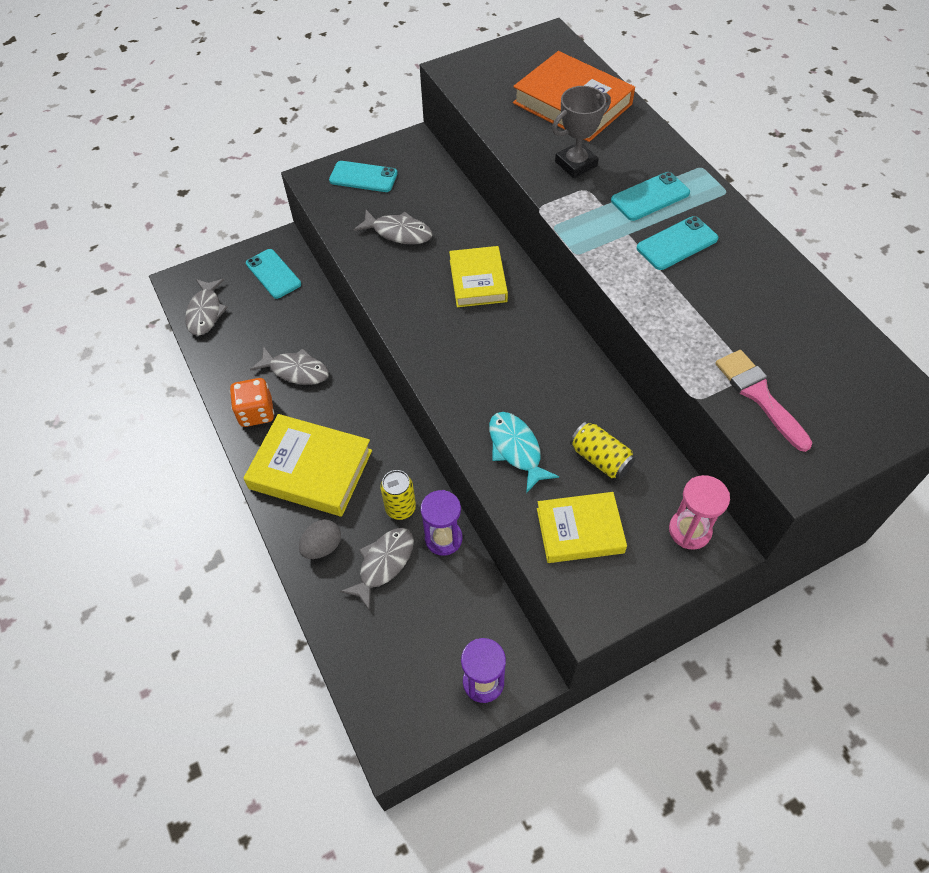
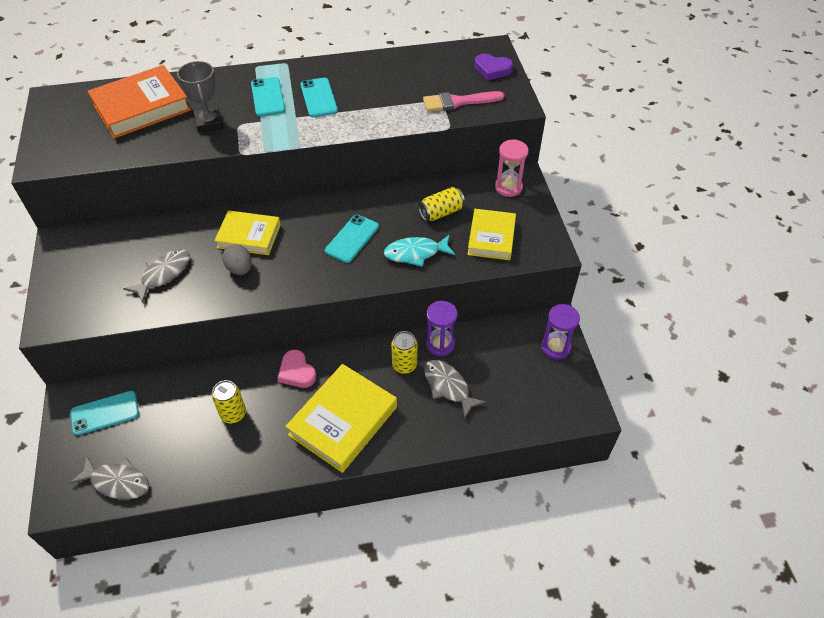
camera: 75 degrees left, 5 degrees down
orange dice [230,378,274,427] -> none
grey fish [250,347,329,385] -> yellow can [212,380,246,423]
grey egg [299,519,341,559] -> grey egg moved to [222,244,252,275]
turquoise phone [329,161,398,192] -> turquoise phone moved to [325,215,379,263]
none -> pink heart [278,350,316,388]
none -> purple heart [475,54,513,80]

